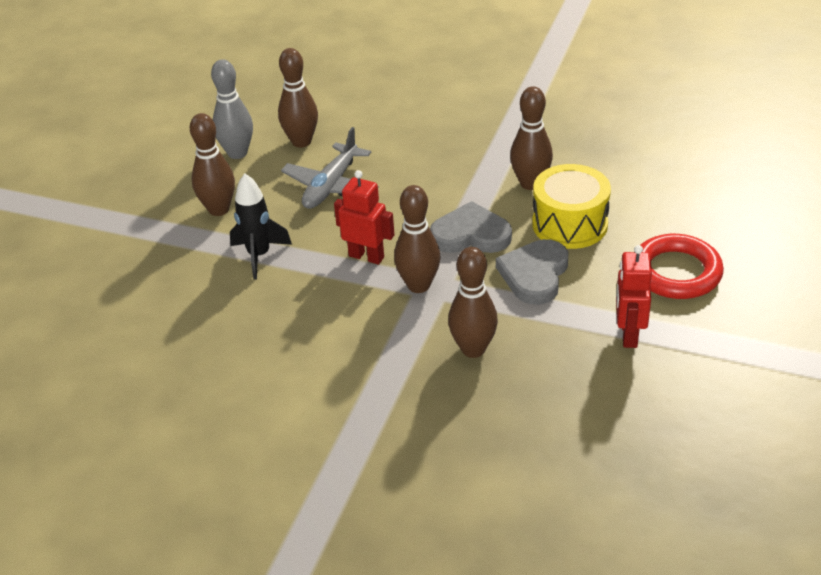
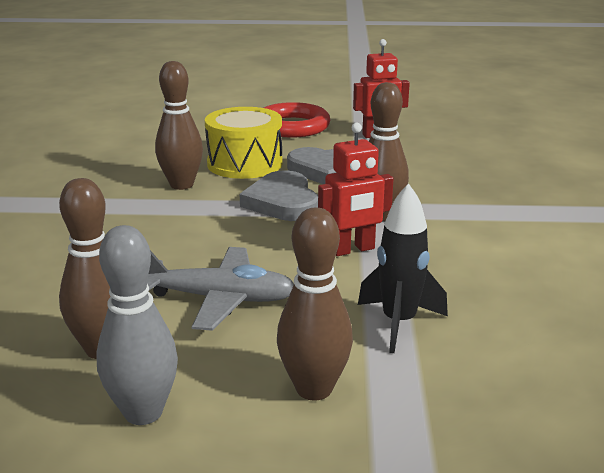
camera: 110 degrees left, 15 degrees down
red robot [334,170,394,265] -> red robot turned 120 degrees counterclockwise [318,123,394,256]
brown bowling pin [448,247,498,358] -> none

